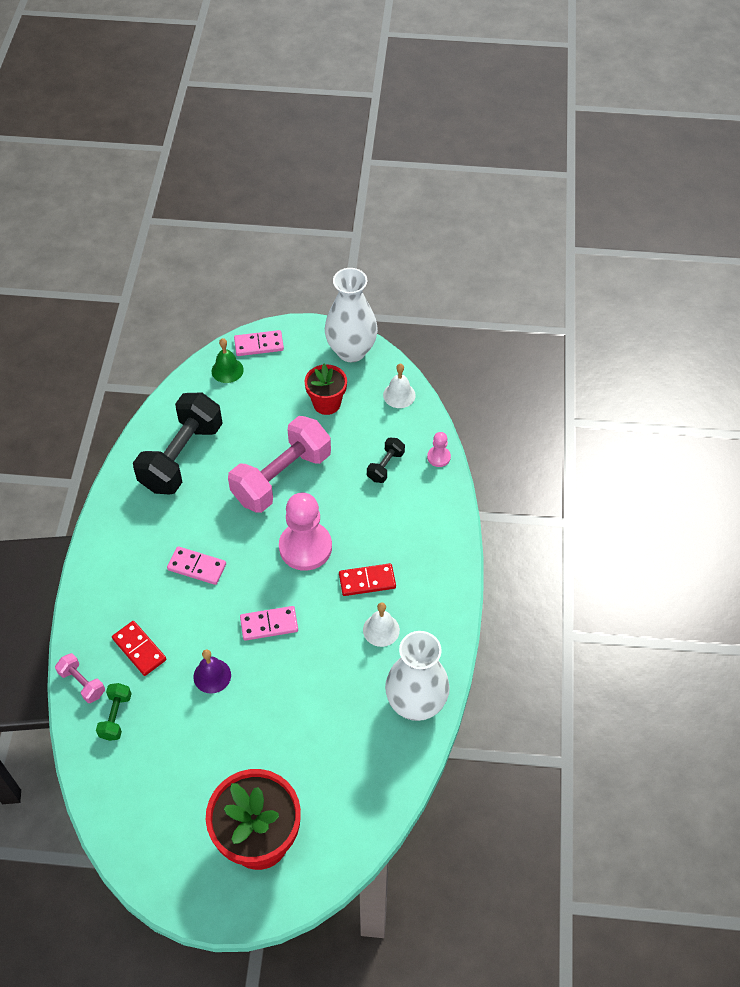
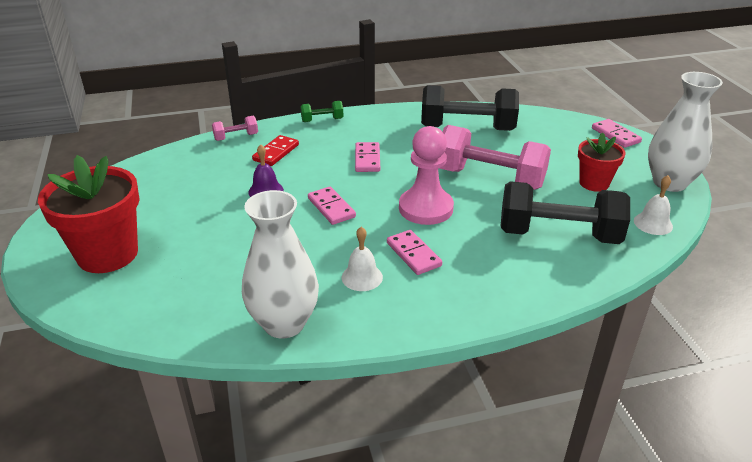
camera: 70 degrees right, 20 degrees down
pink dumbbell [55,653,105,703] -> pink dumbbell turned 45 degrees clockwise [212,116,258,141]
green dumbbell [96,683,132,741] -> green dumbbell moved to [300,101,343,122]
green bell [212,338,244,383] -> none
red domino [339,563,396,596] -> pink domino [387,230,442,275]
black dumbbell [367,438,405,483] -> black dumbbell [501,181,630,244], size x2.22
pink pawn [427,432,451,467] -> none

